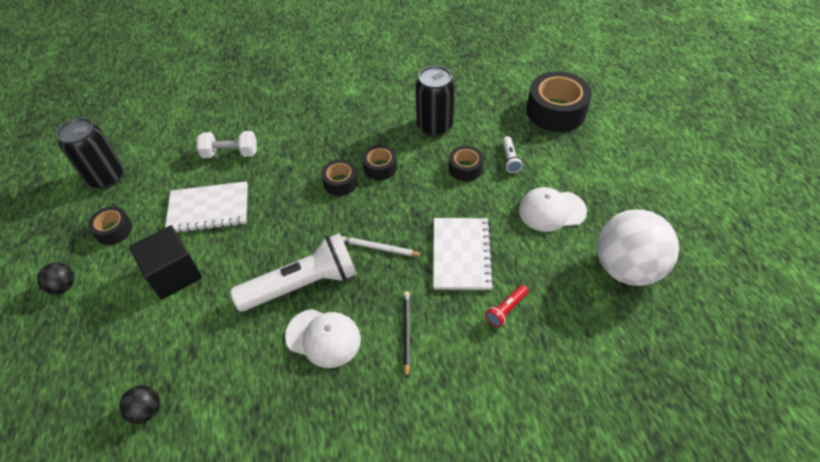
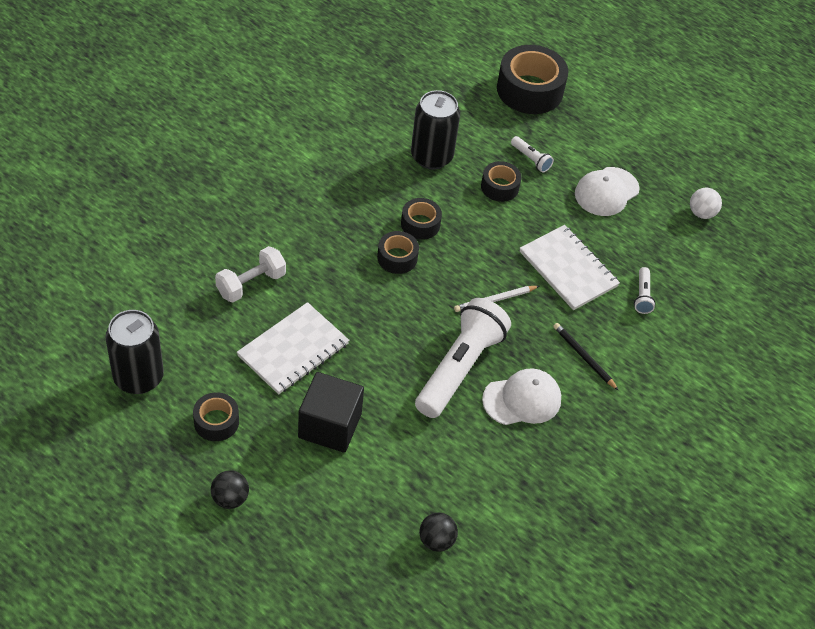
camera: 45 degrees left, 0 degrees up
red flashlight [485,285,529,327] -> white flashlight [634,267,655,314]
white ball [597,209,679,286] -> white ball [690,187,722,219], size x0.44

